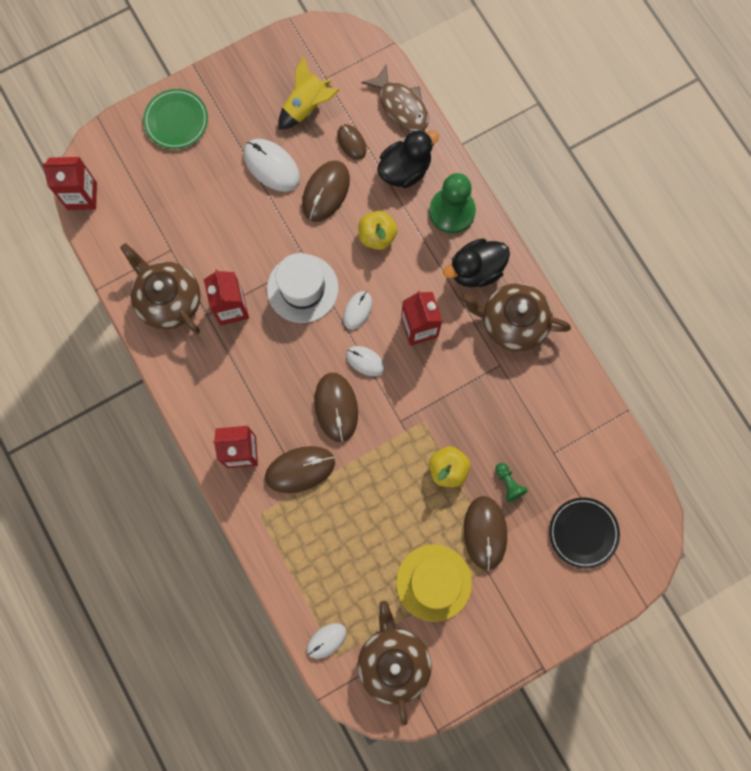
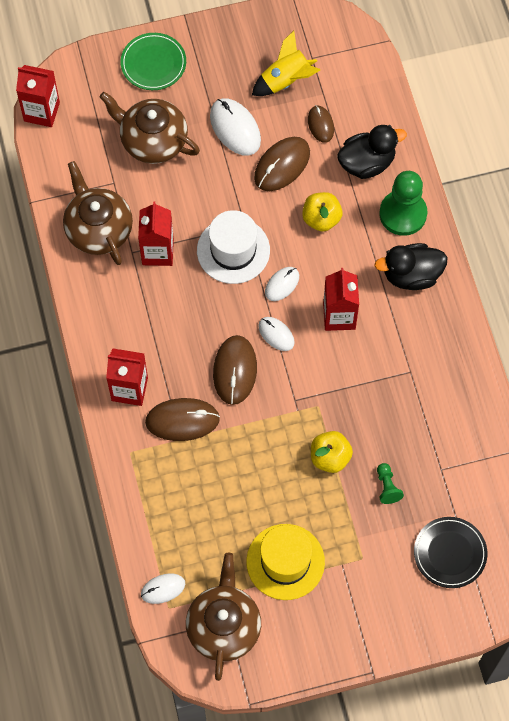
camera: 15 degrees right, 10 degrees down
brown fish [361,65,429,132] -> none
brown teapot [460,283,571,352] -> brown teapot moved to [100,92,200,164]
brown mouse [464,496,507,570] -> none

